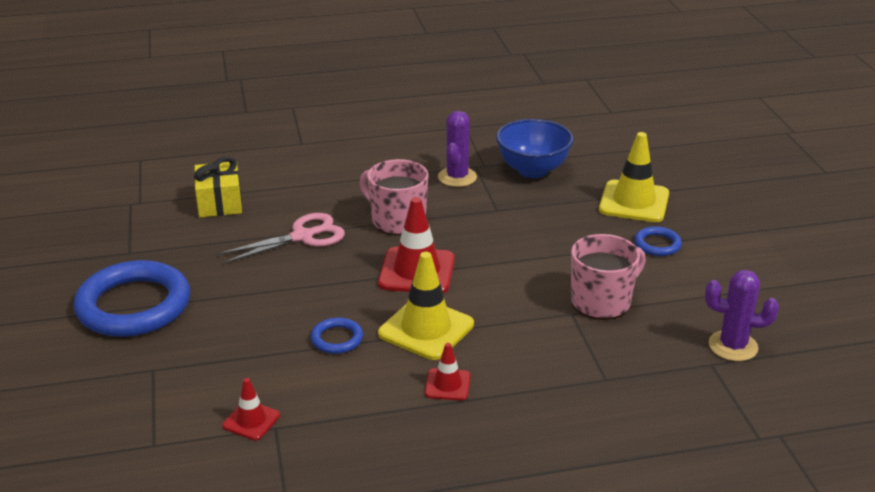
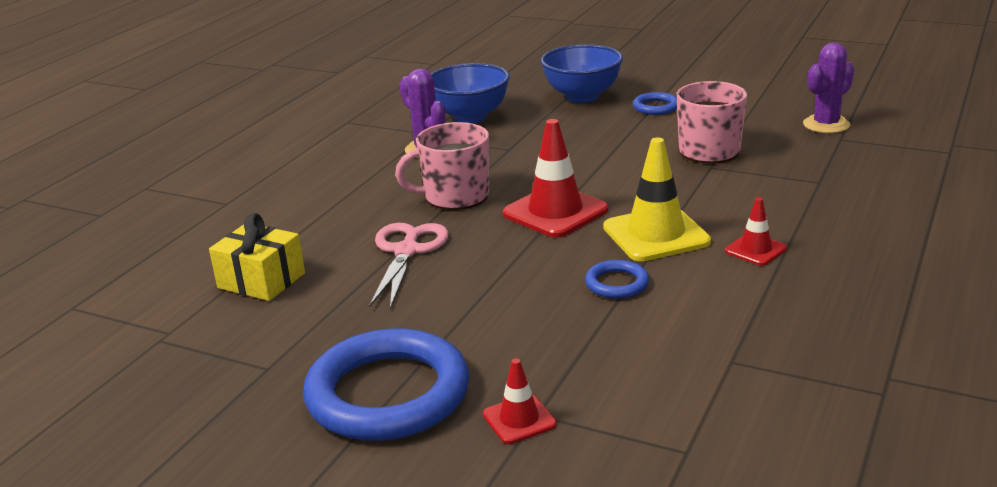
camera: 50 degrees left, 5 degrees down
red traffic cone [222,378,280,440] -> red traffic cone moved to [483,359,557,444]
yellow traffic cone [599,132,669,222] -> blue bowl [541,44,623,103]

